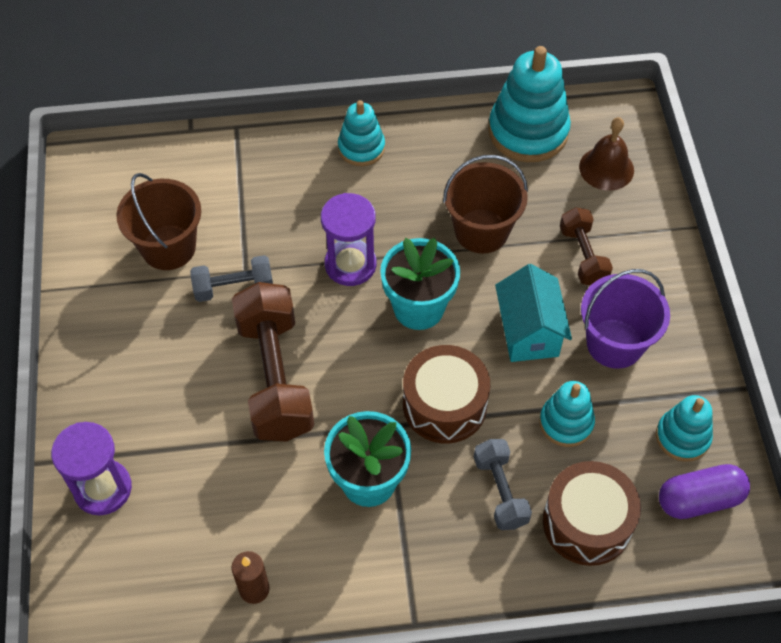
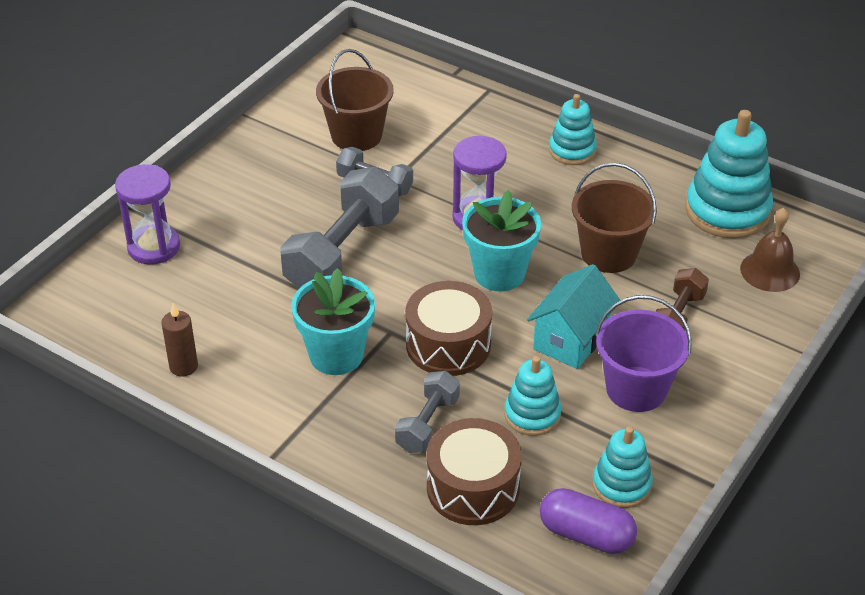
camera: 40 degrees right, 15 degrees down
brown dumbbell [232,282,314,442] -> grey dumbbell [280,167,399,289]

